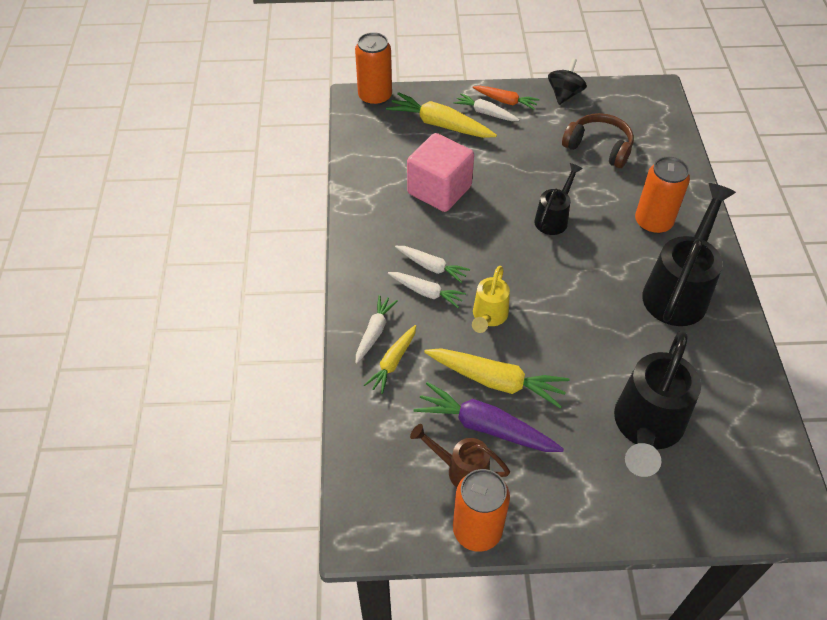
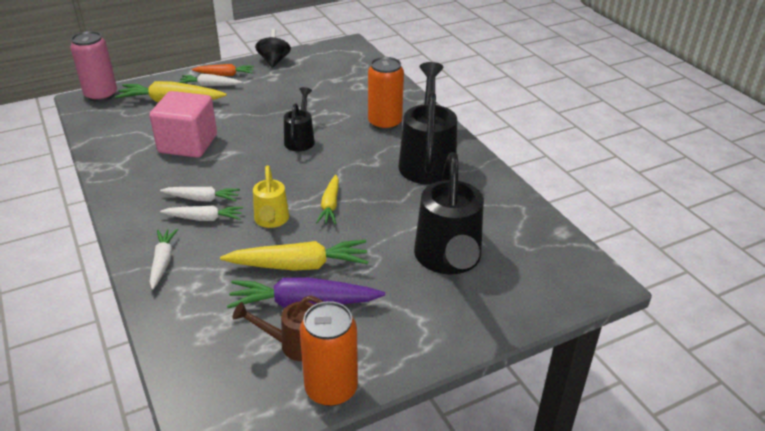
camera: 25 degrees left, 15 degrees down
orange can [355,32,392,106] -> pink can [70,31,117,102]
yellow carrot [364,325,416,394] -> yellow carrot moved to [316,175,339,224]
brown headphones [562,113,634,168] -> none

